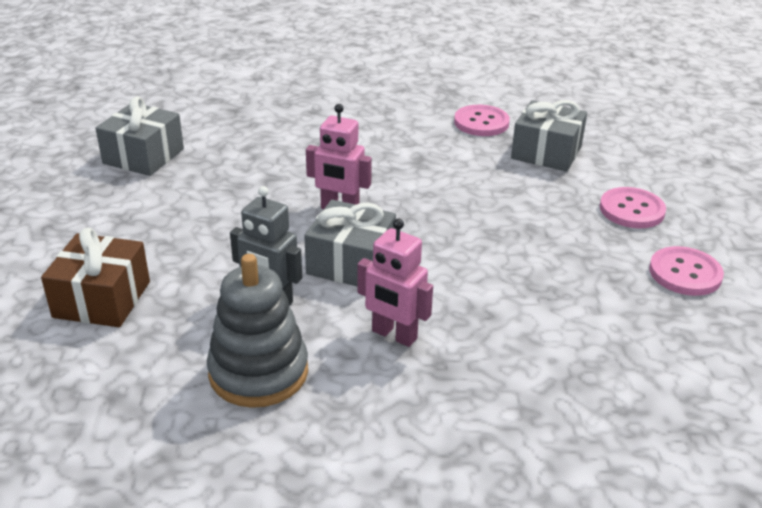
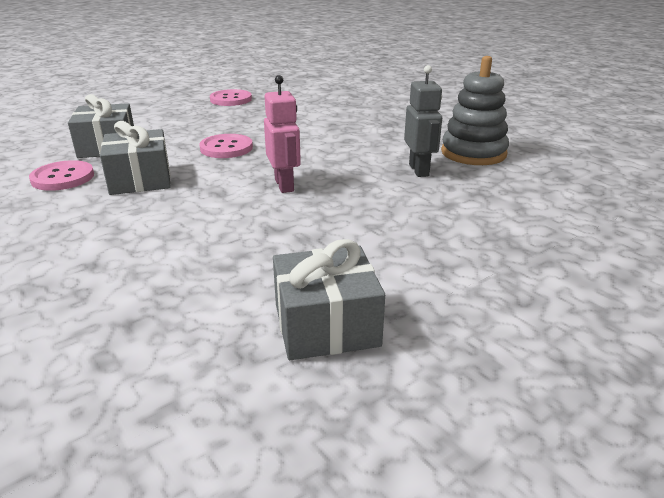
camera: 125 degrees left, 5 degrees down
brown gift [41,228,150,327] -> none
grey gift [304,200,396,287] -> grey gift moved to [100,121,171,195]
pink robot [358,219,433,347] -> none
pink button [600,187,666,228] -> pink button moved to [199,134,253,158]

